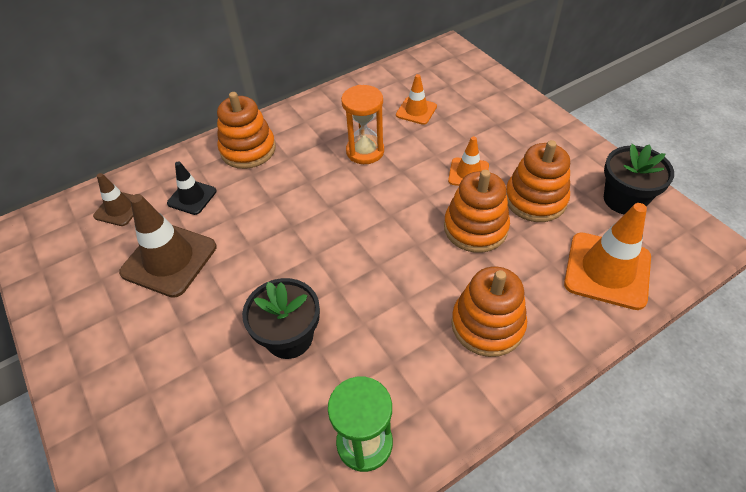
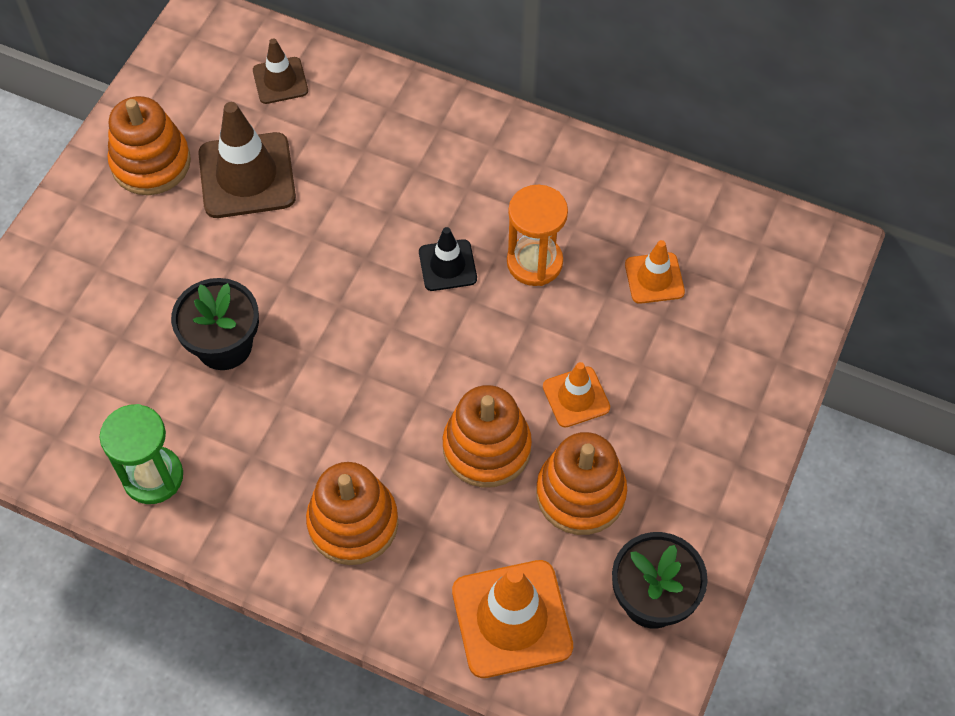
camera: 55 degrees right, 10 degrees up
black traffic cone [167,161,217,215] -> black traffic cone moved to [419,227,477,291]
orange stacking toy [217,92,276,169] -> orange stacking toy moved to [107,96,191,195]

